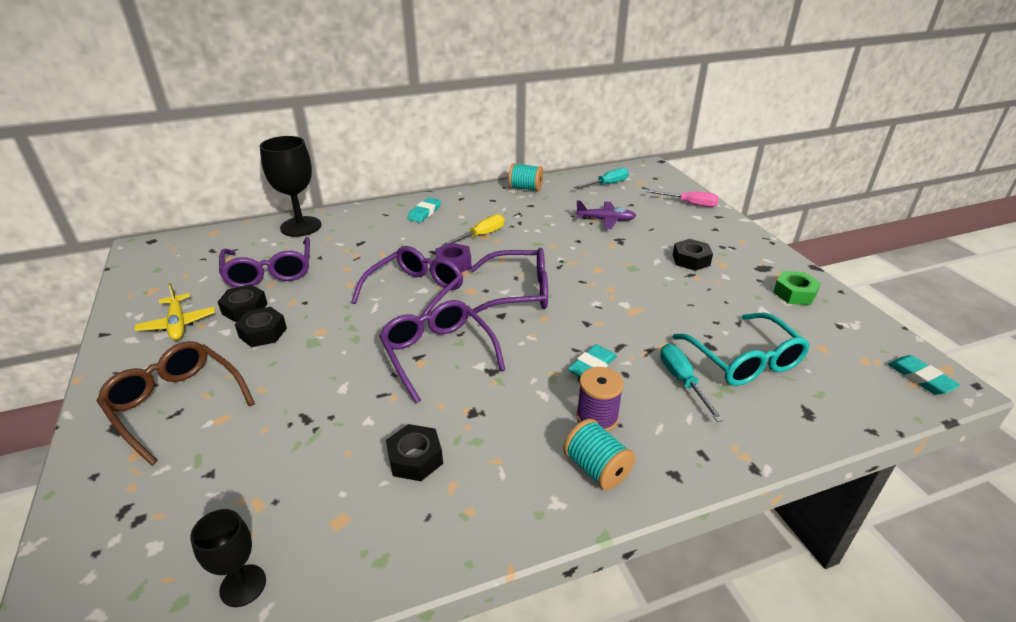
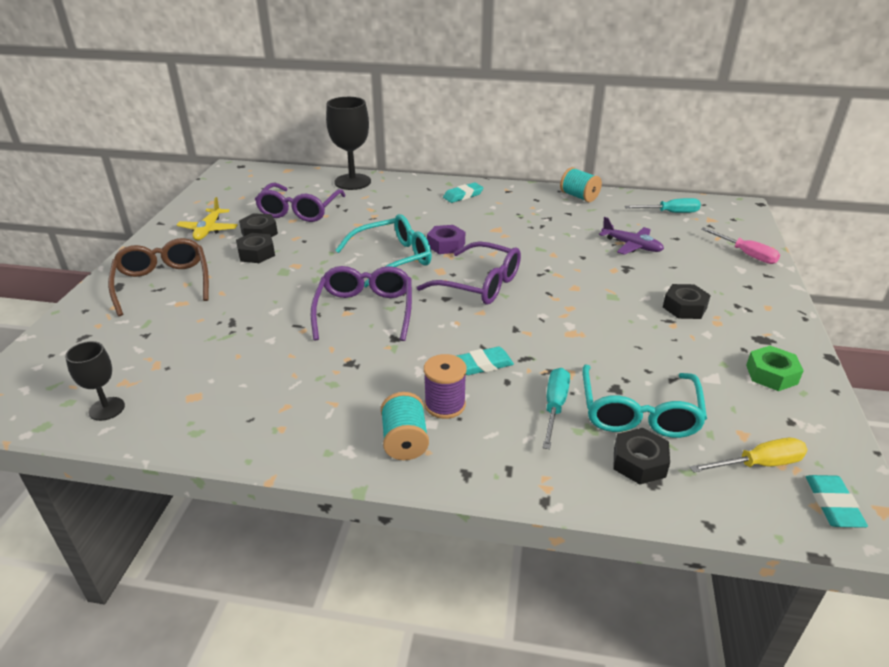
camera: 30 degrees right, 0 degrees up
purple glasses [351,246,463,317] -> turquoise glasses [335,214,432,288]
black nut [386,424,443,481] -> black nut moved to [613,428,670,484]
yellow screwdriver [442,214,504,246] -> yellow screwdriver moved to [690,438,808,473]

